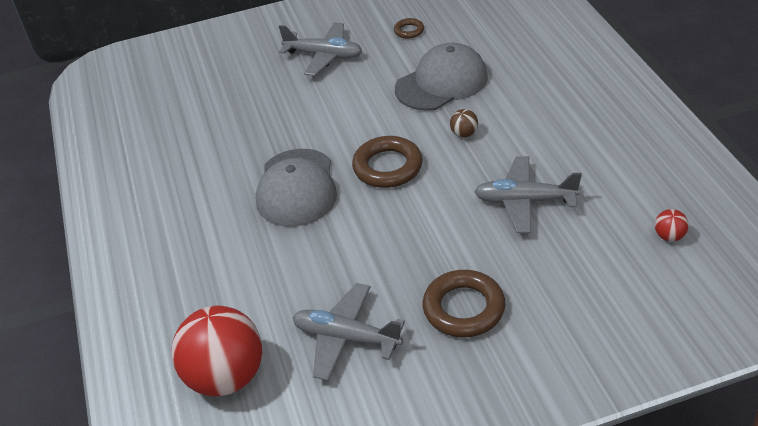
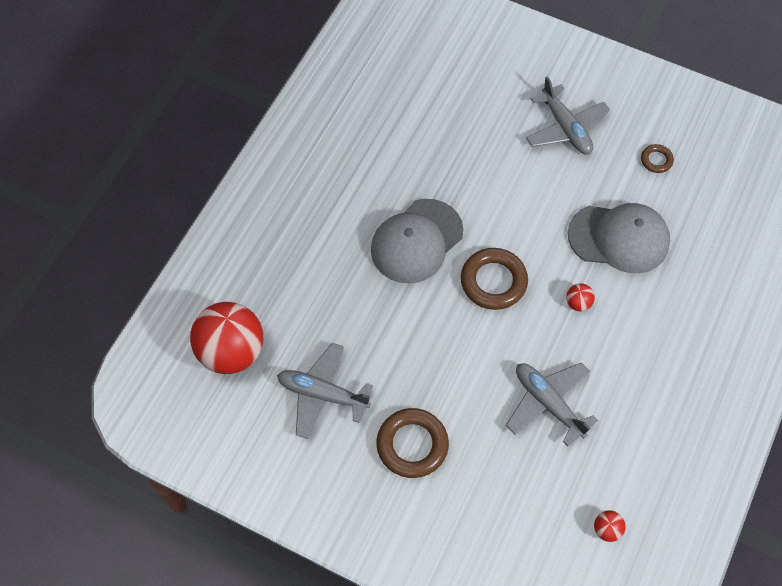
camera: 40 degrees right, 20 degrees up
grey plane [292,283,405,381] -> grey plane turned 45 degrees counterclockwise [277,343,373,439]
brown ball [450,109,478,137] -> red ball [566,283,595,311]

